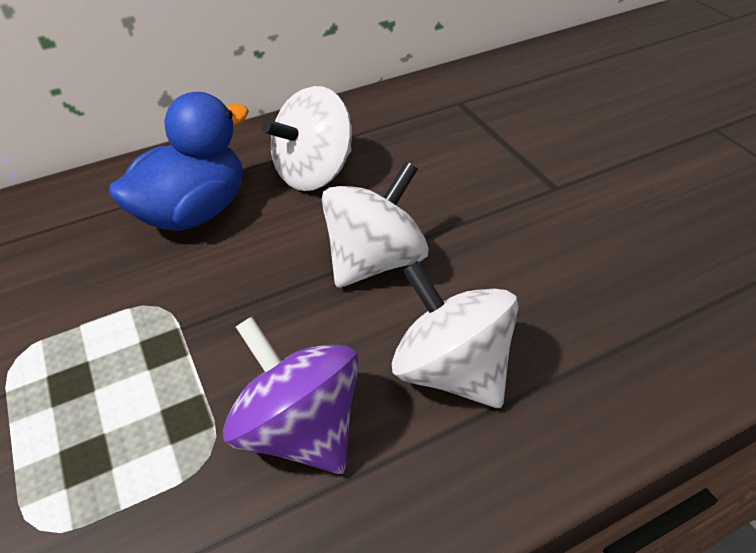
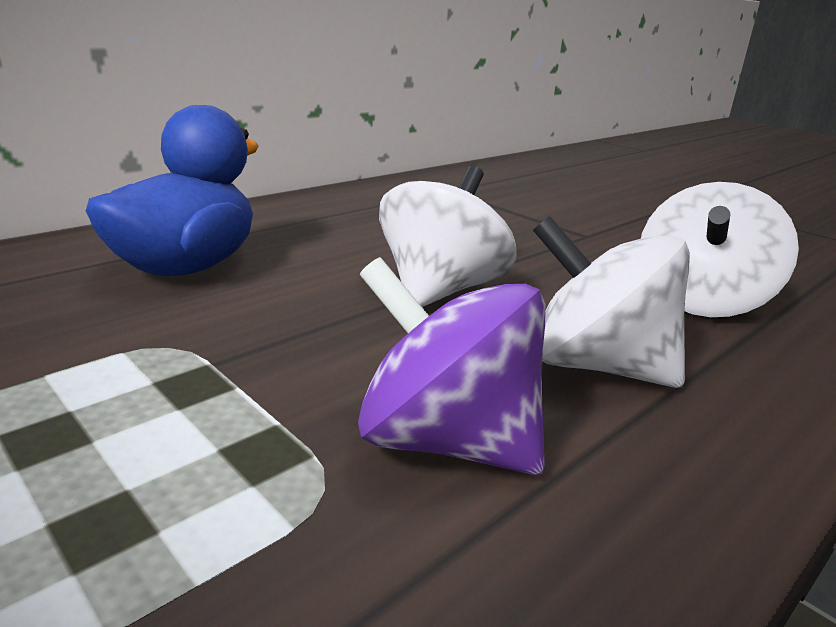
camera: 20 degrees left, 20 degrees down
white spinning top [261,86,352,191] -> white spinning top moved to [641,182,799,317]

